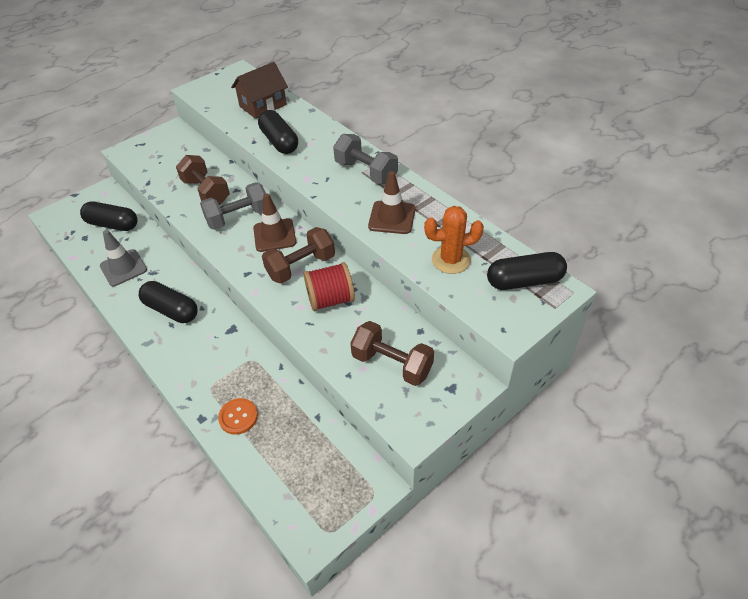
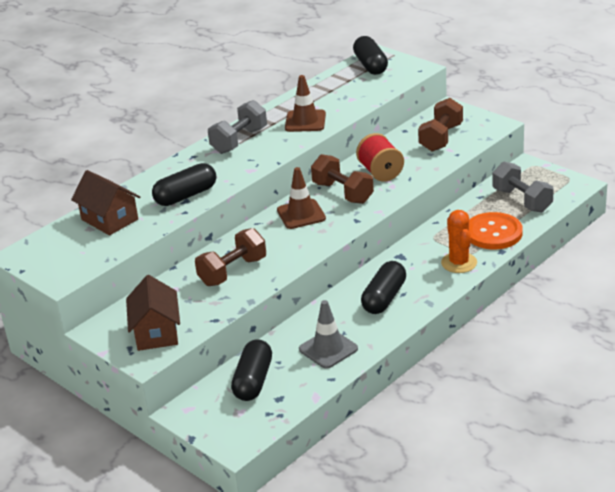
camera: 95 degrees left, 15 degrees down
grey dumbbell [200,182,266,230] -> grey dumbbell moved to [493,162,554,213]
orange button [218,398,258,435] -> orange button [469,212,523,249], size x1.70
orange cactus [424,206,484,274] -> orange cactus moved to [441,210,477,273]
none -> brown house [126,275,180,351]

